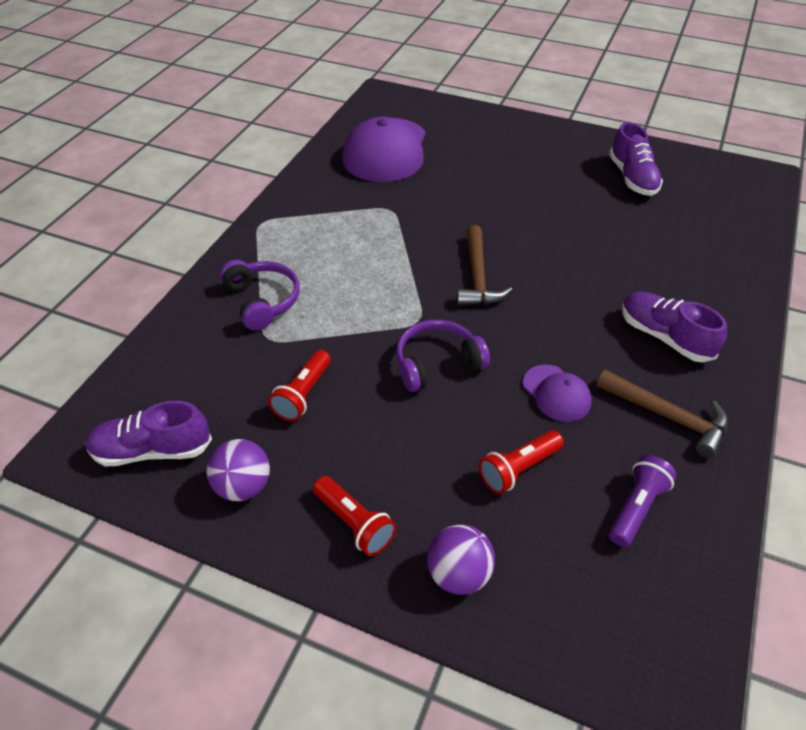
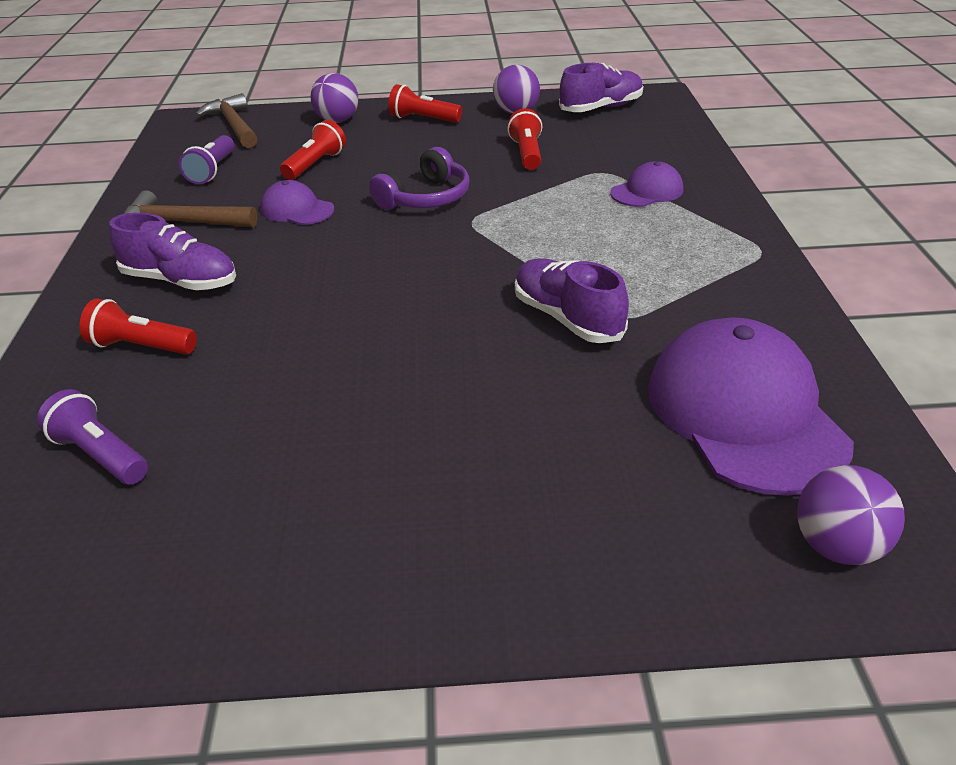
camera: 155 degrees right, 10 degrees down
purple headphones [220,260,300,331] -> purple cap [610,161,683,207]
brown hammer [457,225,512,306] -> brown hammer moved to [195,93,257,148]
purple shoe [609,122,663,196] -> purple shoe moved to [515,258,629,343]
none -> purple flashlight [37,389,148,485]
none -> red flashlight [79,299,197,355]
none -> purple ball [797,465,905,565]

